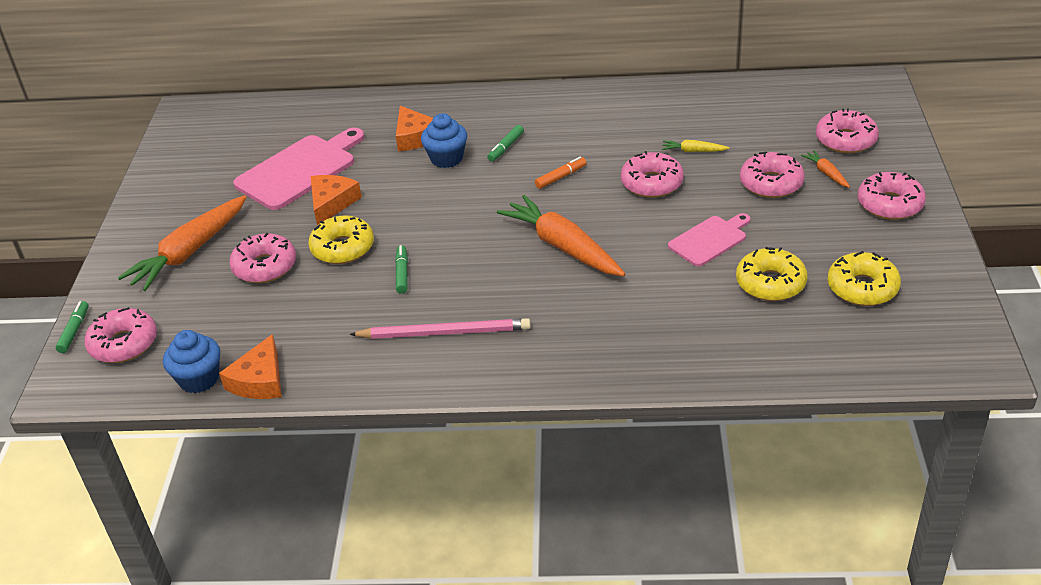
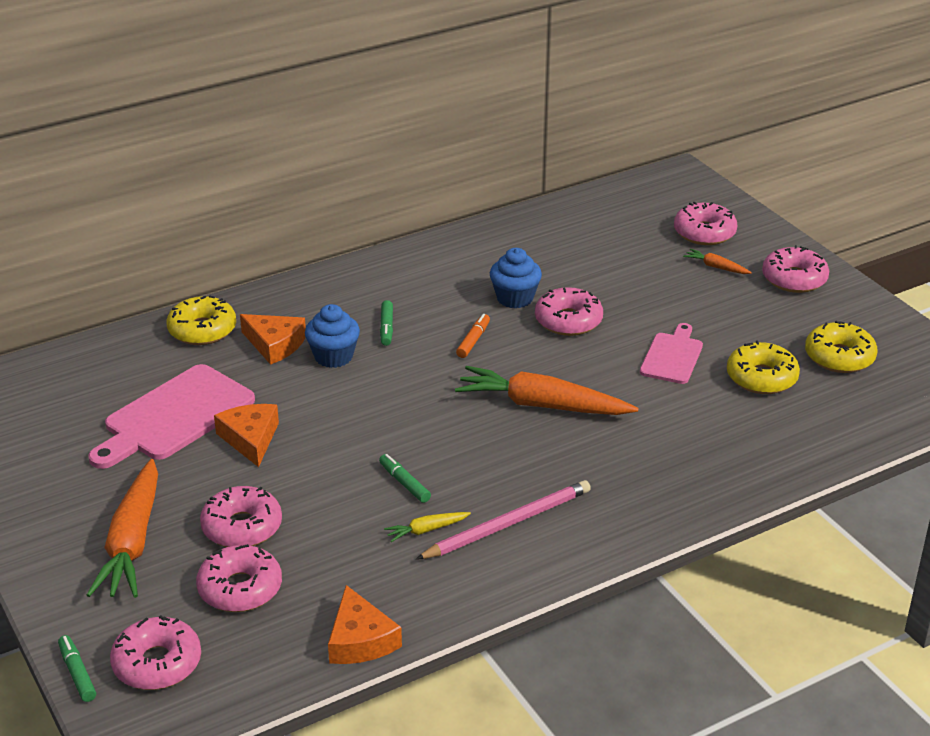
camera: 35 degrees left, 5 degrees down
blue cupcake [163,330,220,393] -> blue cupcake moved to [490,248,542,308]
pink cutting board [233,128,365,210] -> pink cutting board turned 150 degrees counterclockwise [88,364,255,469]
yellow donut [308,215,374,264] -> yellow donut moved to [167,296,236,345]
yellow carrot [662,140,729,152] -> yellow carrot moved to [384,512,471,542]
pink donut [740,151,805,198] -> pink donut moved to [196,544,282,612]

